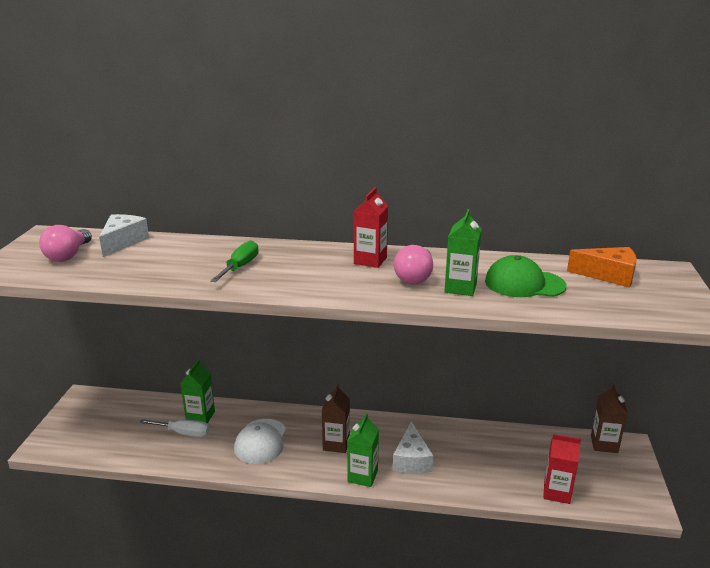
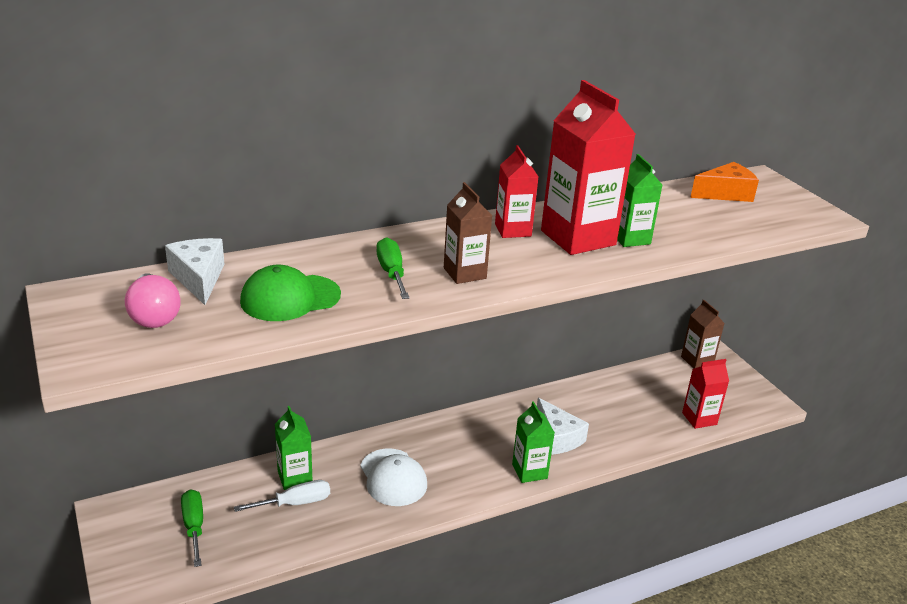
camera: 35 degrees left, 5 degrees up
brown carton [322,384,350,453] -> brown carton moved to [444,182,493,284]
pink light bulb [394,245,433,284] -> red carton [541,80,635,255]
green cap [485,255,567,297] -> green cap moved to [240,265,341,321]
none -> green screwdriver [181,489,203,567]

